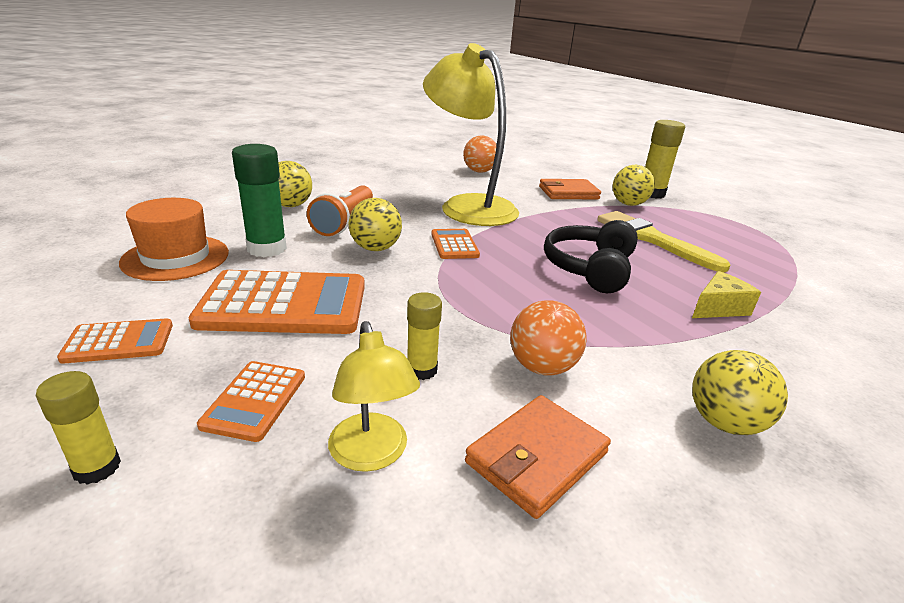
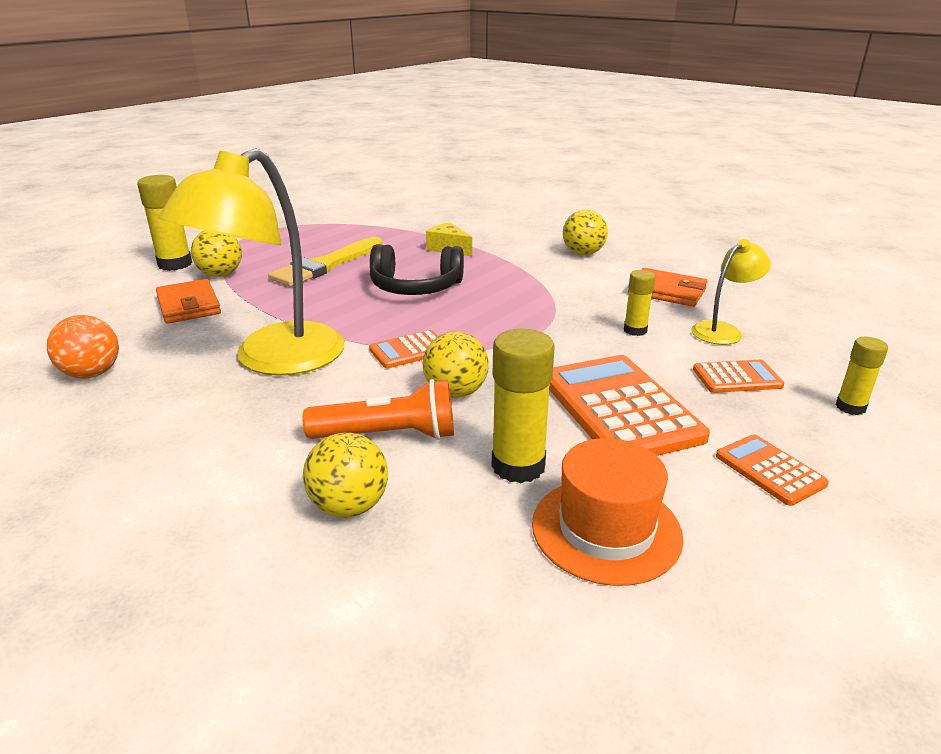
camera: 105 degrees left, 0 degrees up
green glue stick [232,144,287,257] -> yellow glue stick [492,329,555,483]
orange ball [510,300,587,376] -> none

